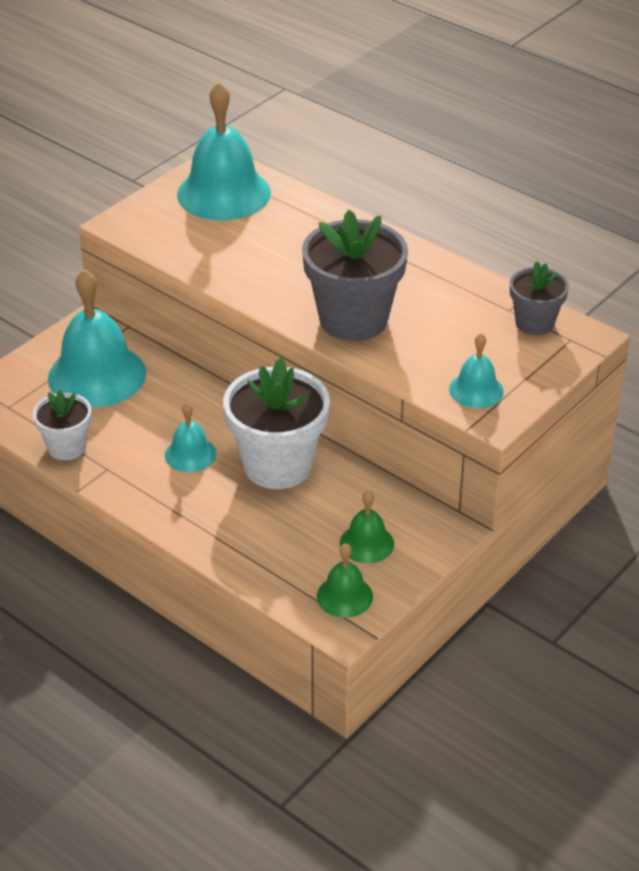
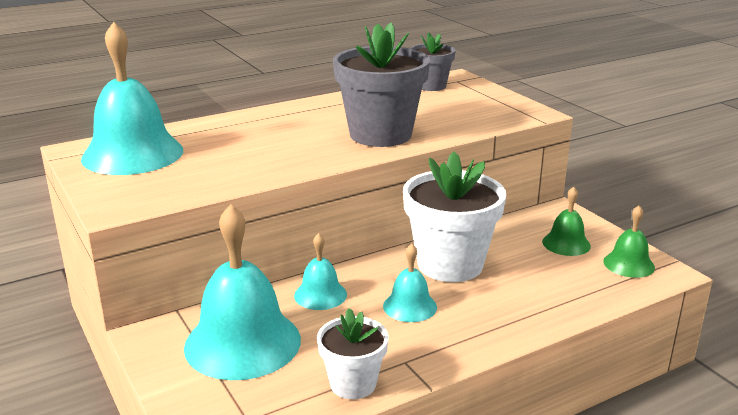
camera: 70 degrees left, 15 degrees down
turquoise bell [449,333,504,408] -> turquoise bell moved to [294,233,347,310]

